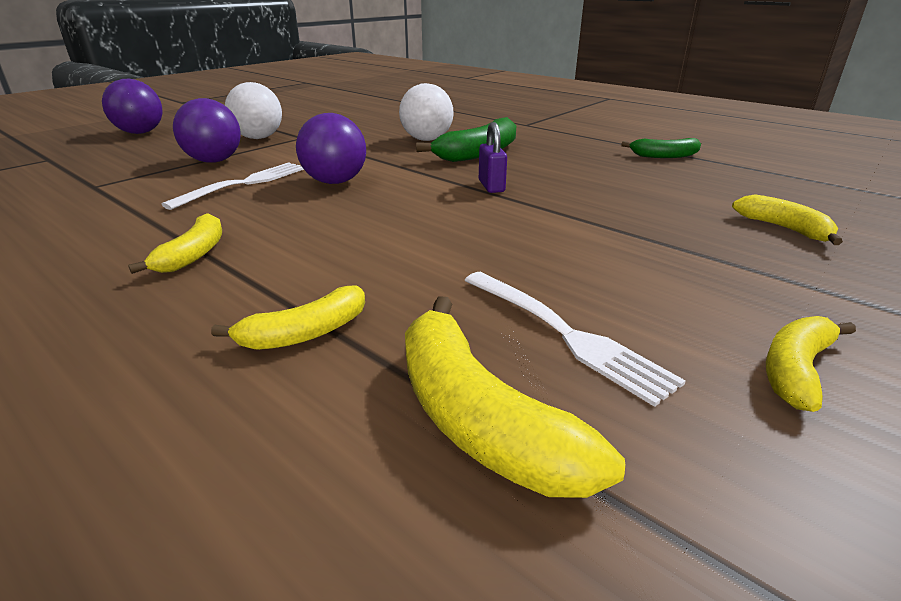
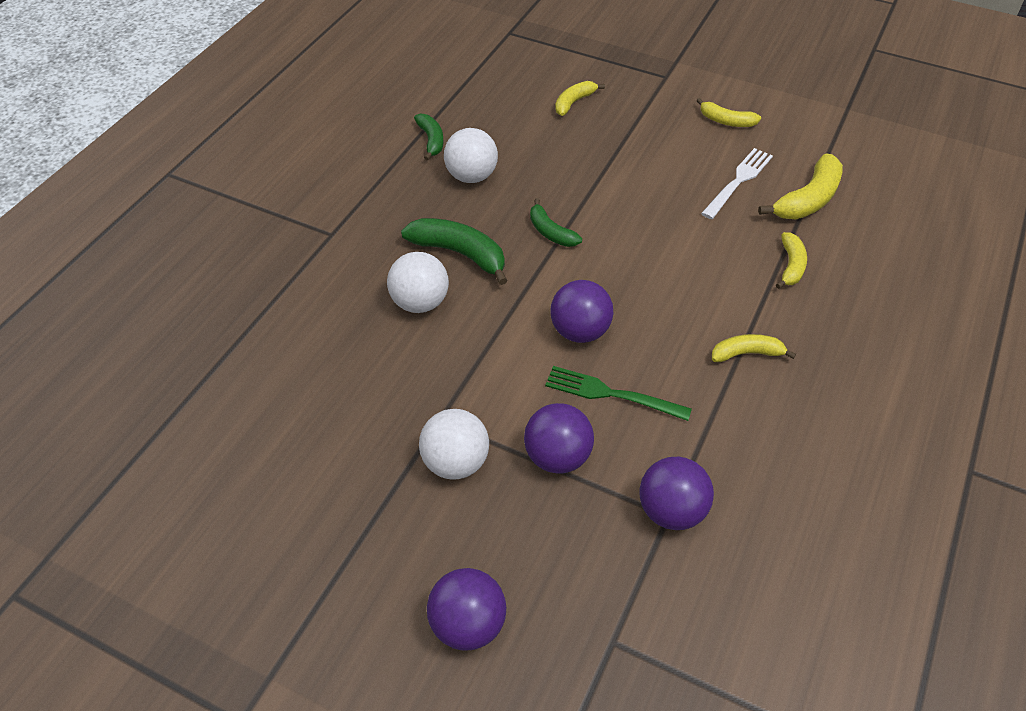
camera: 105 degrees left, 20 degrees up
white fork [161,162,304,210] -> green fork [545,366,692,421]
yellow banana [211,285,365,350] -> yellow banana turned 60 degrees clockwise [776,232,807,289]
purple padlock [479,122,507,193] -> green banana [530,199,582,247]
none -> white ball [444,128,498,183]
none -> purple ball [639,457,714,530]

